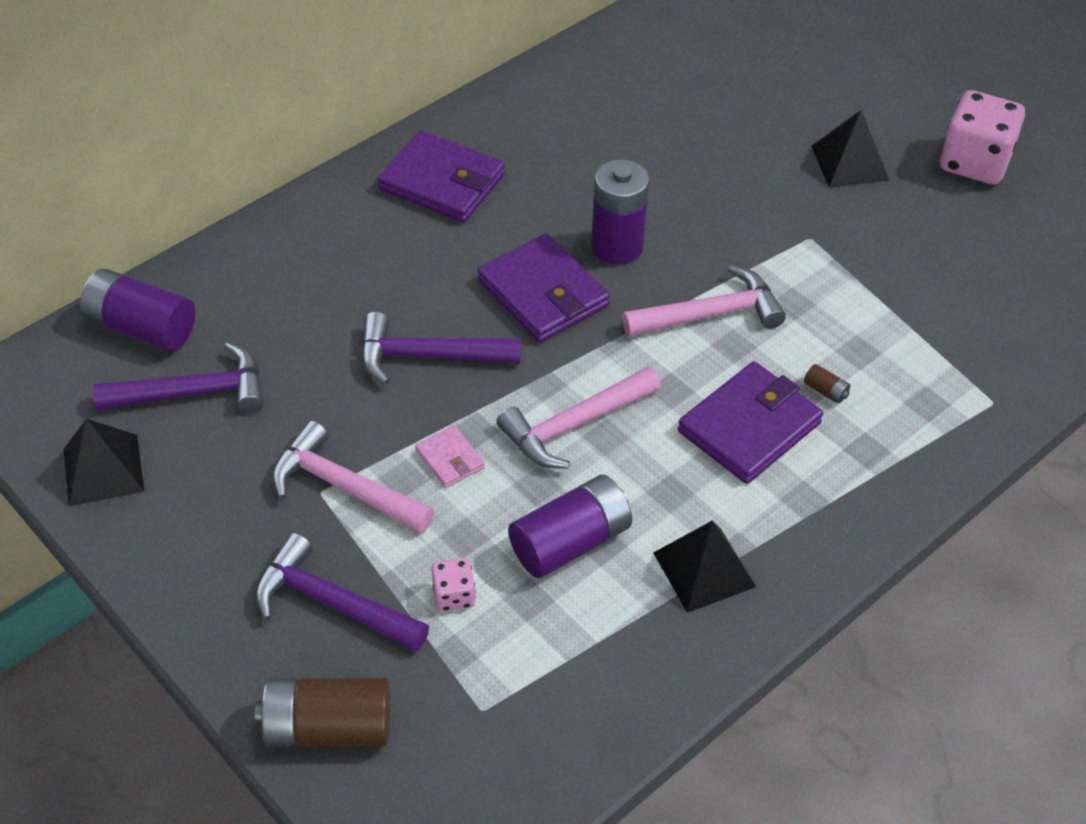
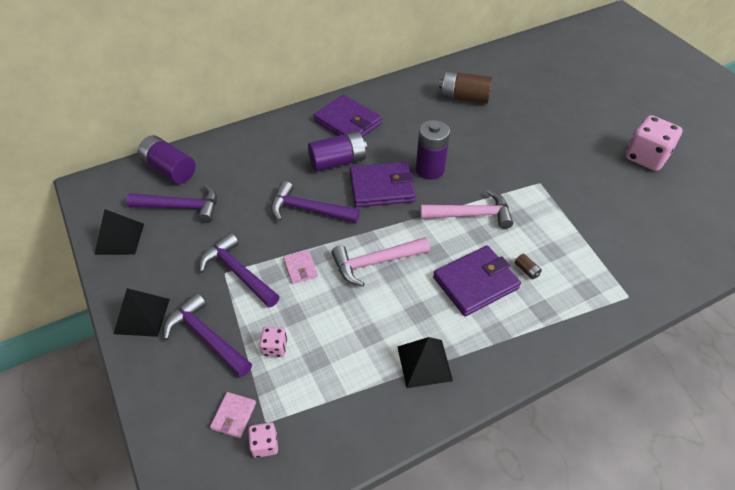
camera: 15 degrees right, 0 degrees up
brown battery [255,677,390,747] -> brown battery moved to [439,71,493,104]
pink hammer [272,420,434,534] -> purple hammer [199,233,280,308]
purple wallet [477,234,610,343] -> purple wallet turned 75 degrees counterclockwise [350,162,415,207]
purple battery [508,475,632,578] -> purple battery moved to [308,131,367,172]
black pyramid [811,110,889,188] -> black pyramid moved to [114,288,170,337]
none -> pink wallet [210,392,256,438]
none -> pink dice [248,422,278,458]

